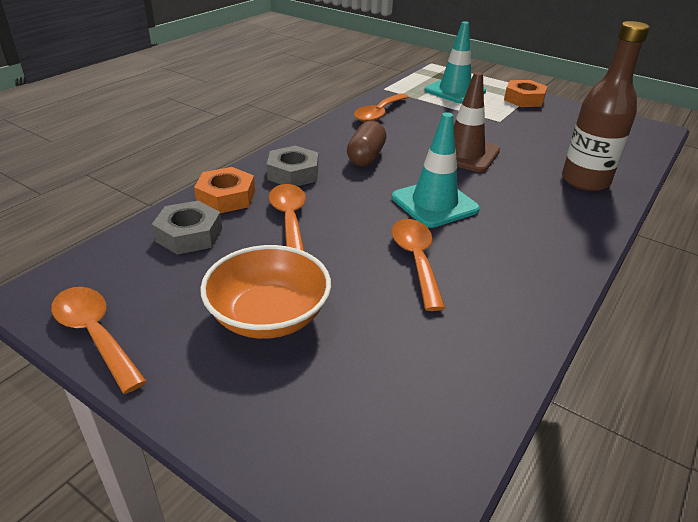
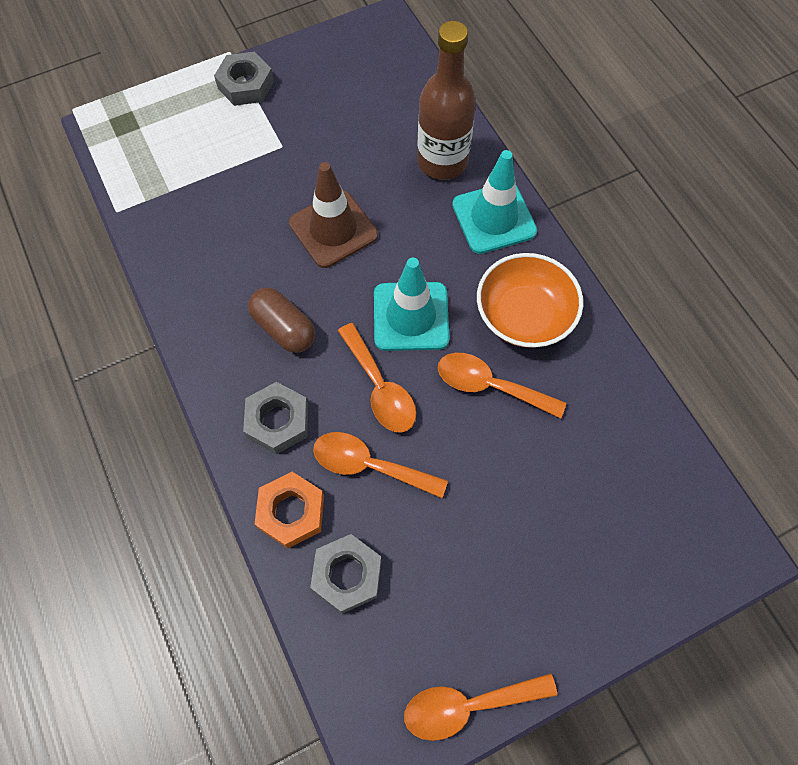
camera: 60 degrees left, 30 degrees up
orange bowl [200,245,331,339] -> orange bowl moved to [477,253,583,348]
orange spoon [354,93,409,122] -> orange spoon moved to [338,323,416,433]
turquoise traffic cone [424,21,486,103] -> turquoise traffic cone moved to [452,150,537,254]
orange nut [504,80,547,107] -> grey nut [214,52,274,106]

